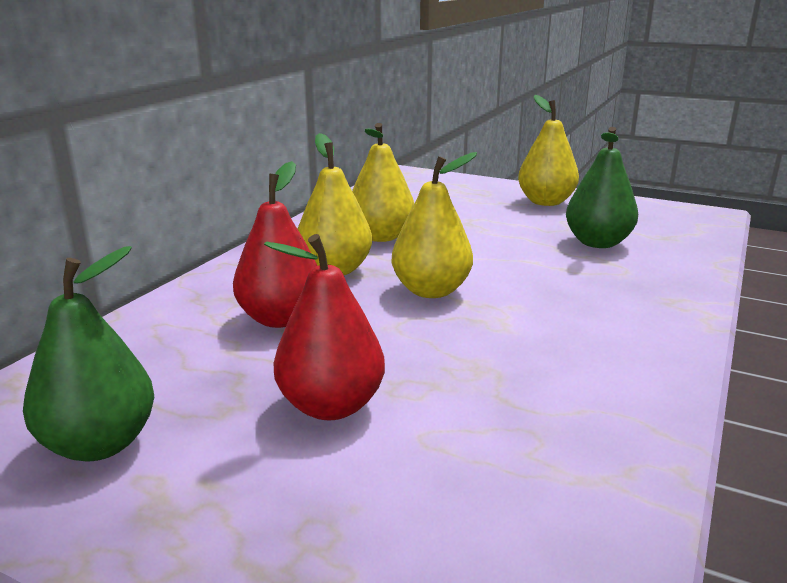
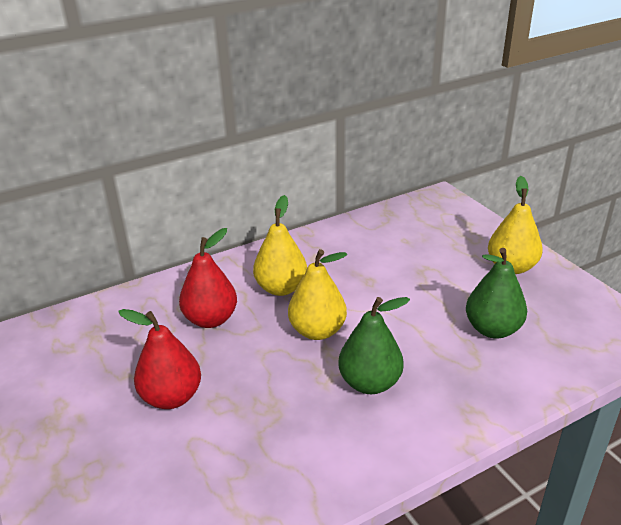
camera: 35 degrees right, 10 degrees up
green pear [23,246,154,461] -> green pear moved to [339,297,410,394]
yellow pear [352,123,414,242] -> none

